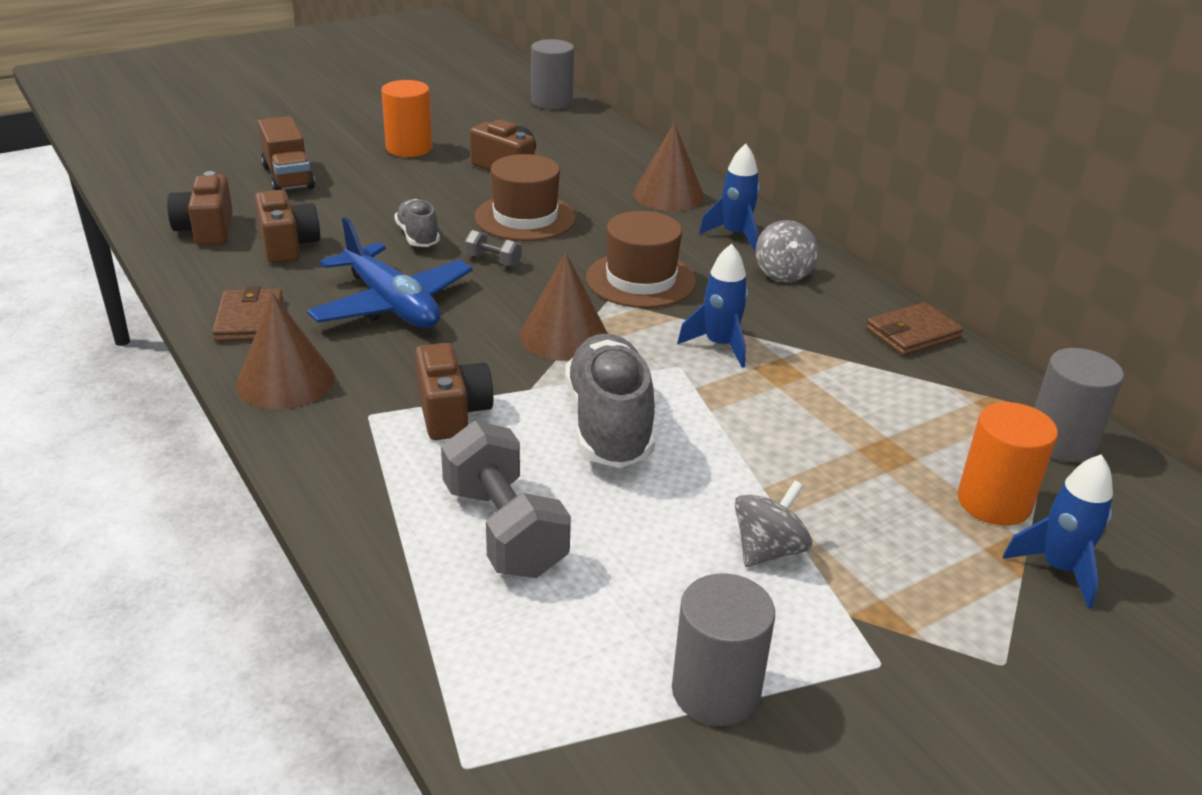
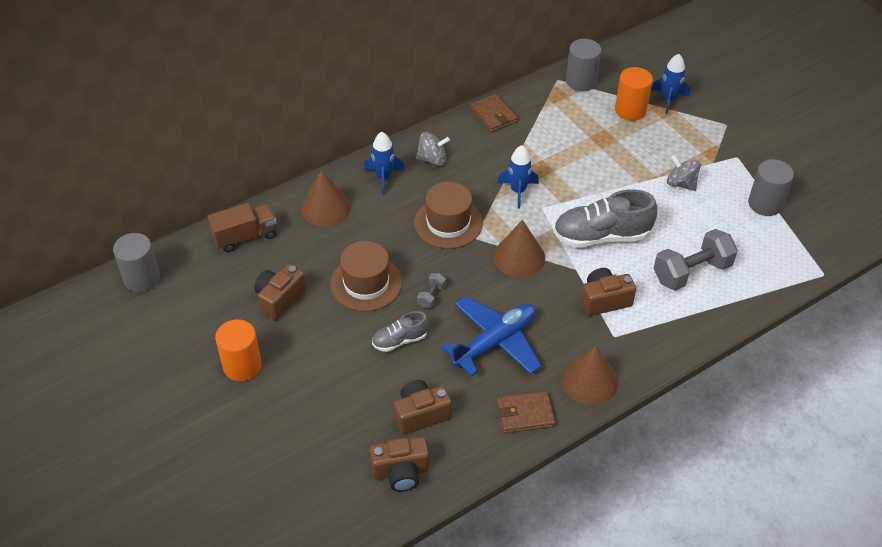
camera: 90 degrees left, 15 degrees up
brown truck [258,116,315,190] -> brown truck moved to [207,203,277,252]

